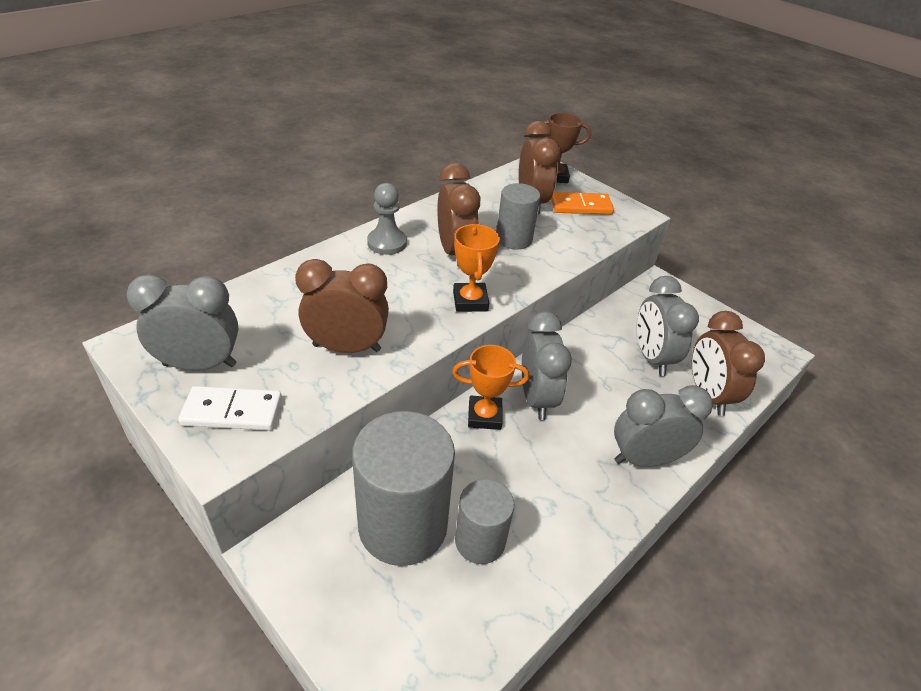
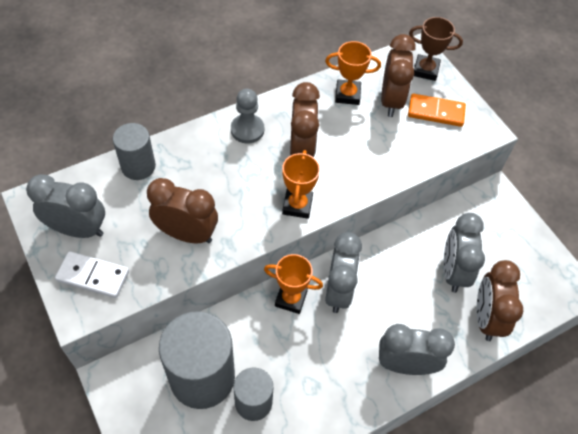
camera: 15 degrees right, 15 degrees up
grey cylinder [497,183,540,250] -> grey cylinder moved to [113,123,156,180]
none -> orange trophy [325,41,381,105]

